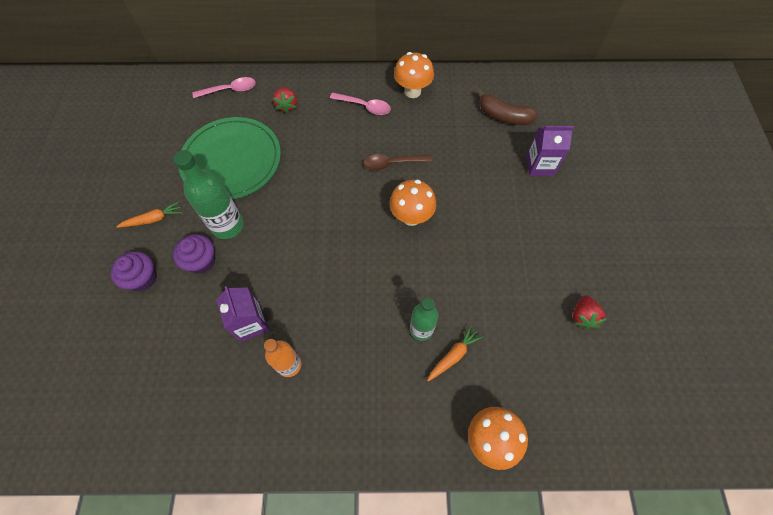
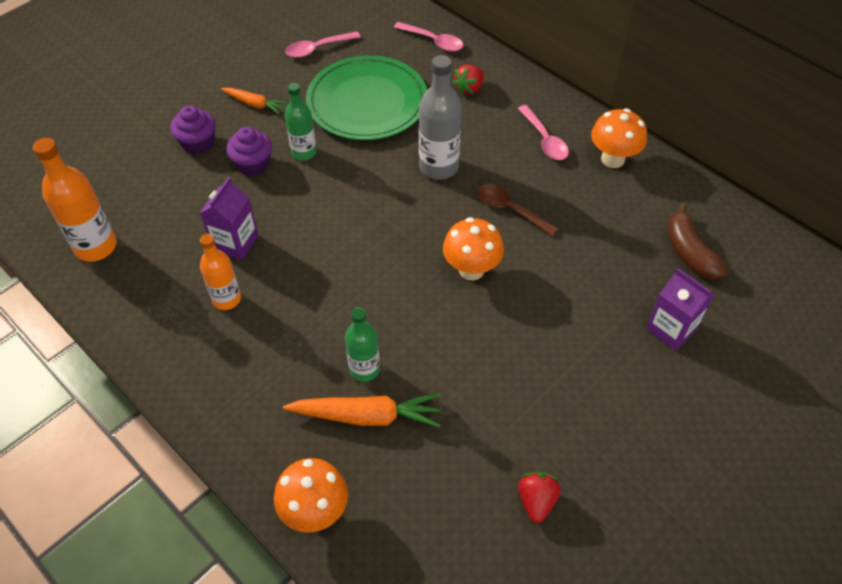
camera: 45 degrees right, 10 degrees down
green bottle [174,150,244,239] -> green bottle [285,83,317,160], size x0.65
orange carrot [427,325,483,382] -> orange carrot [283,393,440,427], size x1.67
red strawberry [573,295,606,329] -> red strawberry turned 135 degrees clockwise [518,472,561,523]
none -> orange bottle [33,138,117,262]
none -> pink spoon [285,31,361,58]
none -> grey bottle [419,55,462,180]

